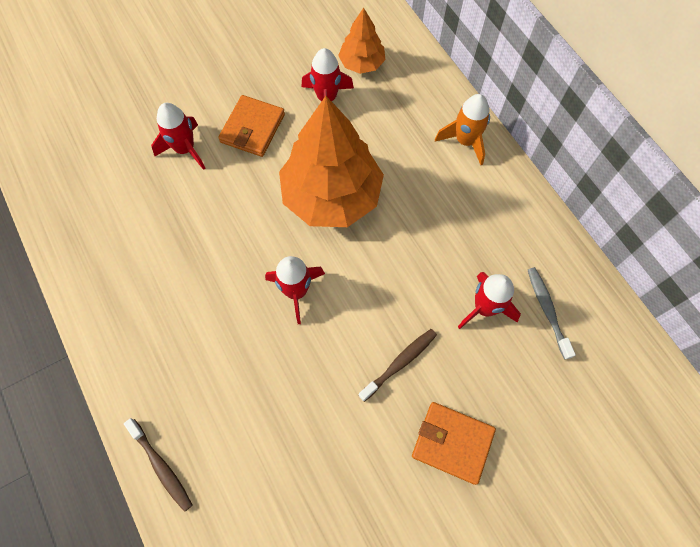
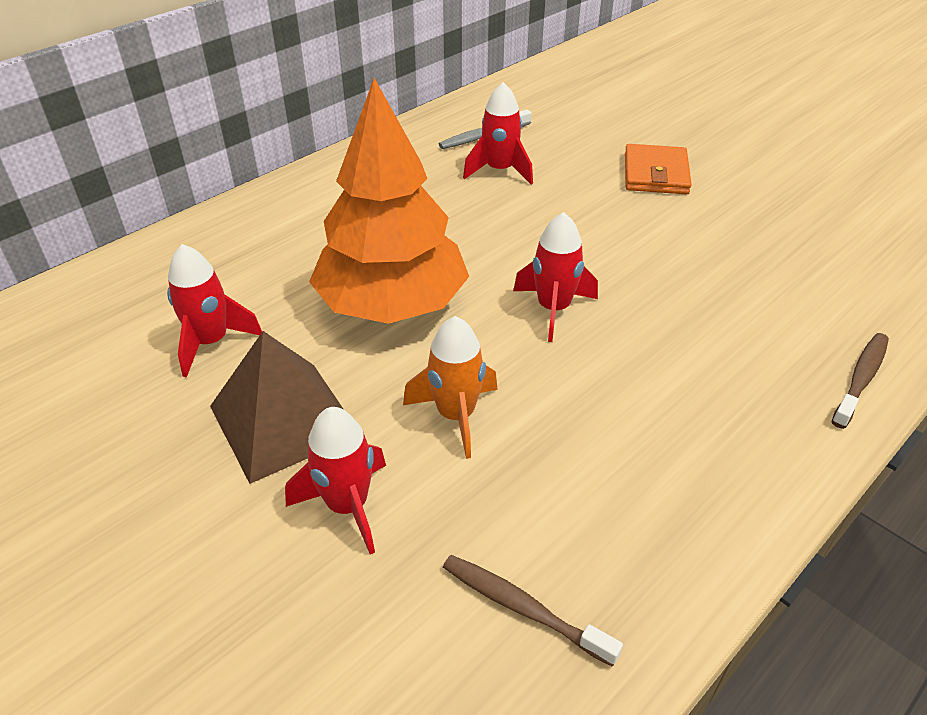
camera: 105 degrees left, 25 degrees down
orange wallet [218,95,285,157] -> brown pyramid [210,331,344,484]
orange tree [338,7,385,74] -> none
brown toothbrush [359,329,437,402] -> brown toothbrush moved to [443,555,623,667]
orange rocket [435,94,490,165] -> orange rocket moved to [403,316,498,459]

